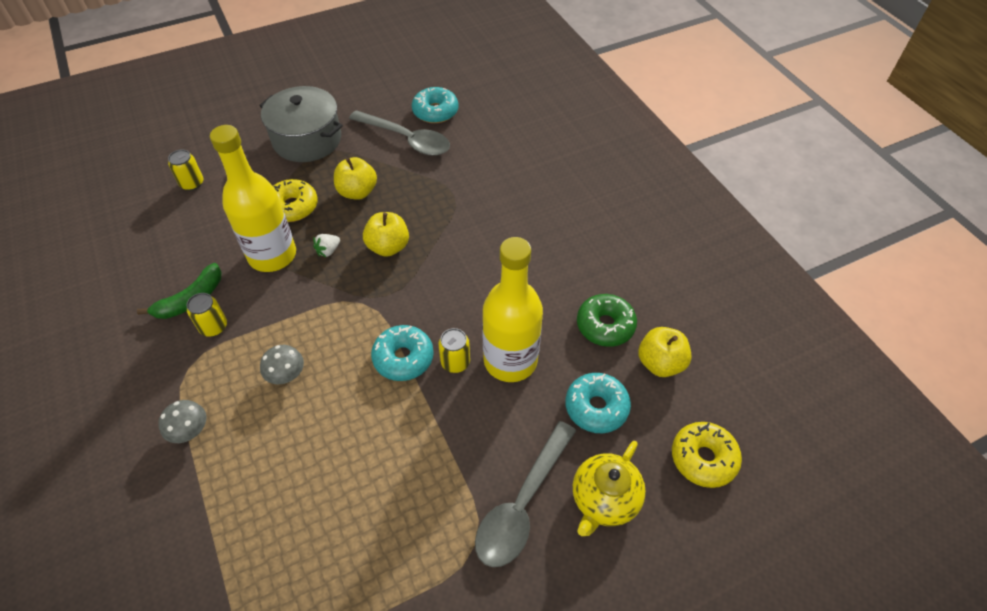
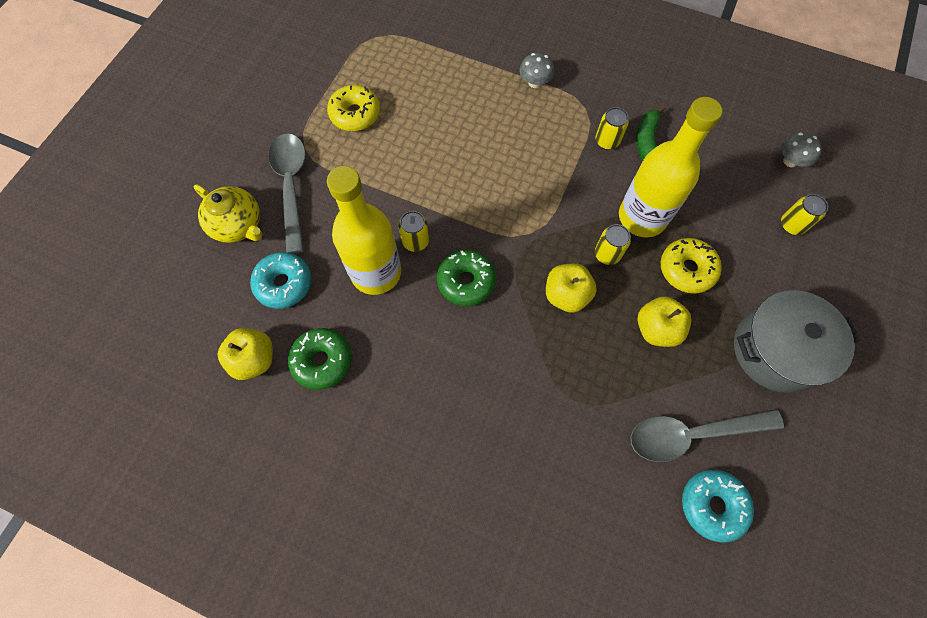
camera: 140 degrees right, 15 degrees up
grey mushroom [260,345,304,384] -> grey mushroom moved to [781,132,822,167]
white strawberry [313,234,340,257] -> yellow can [595,224,631,265]
turquoise donut [371,325,434,381] -> none
yellow teapot [573,441,646,536] -> yellow teapot turned 135 degrees clockwise [193,184,262,243]
yellow donut [672,422,742,488] -> yellow donut moved to [327,85,380,131]
none -> green donut [437,250,496,306]

